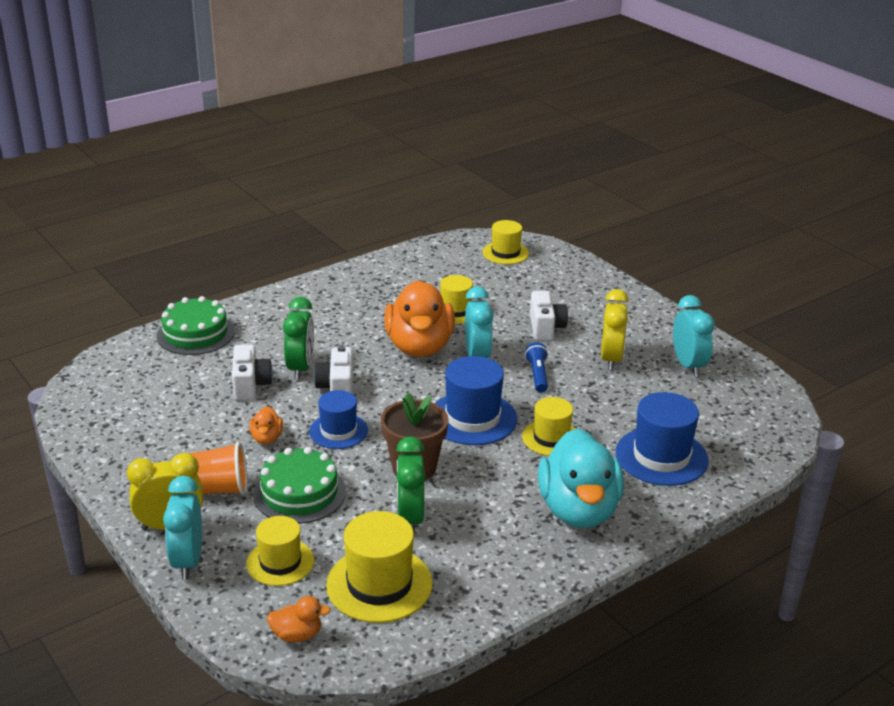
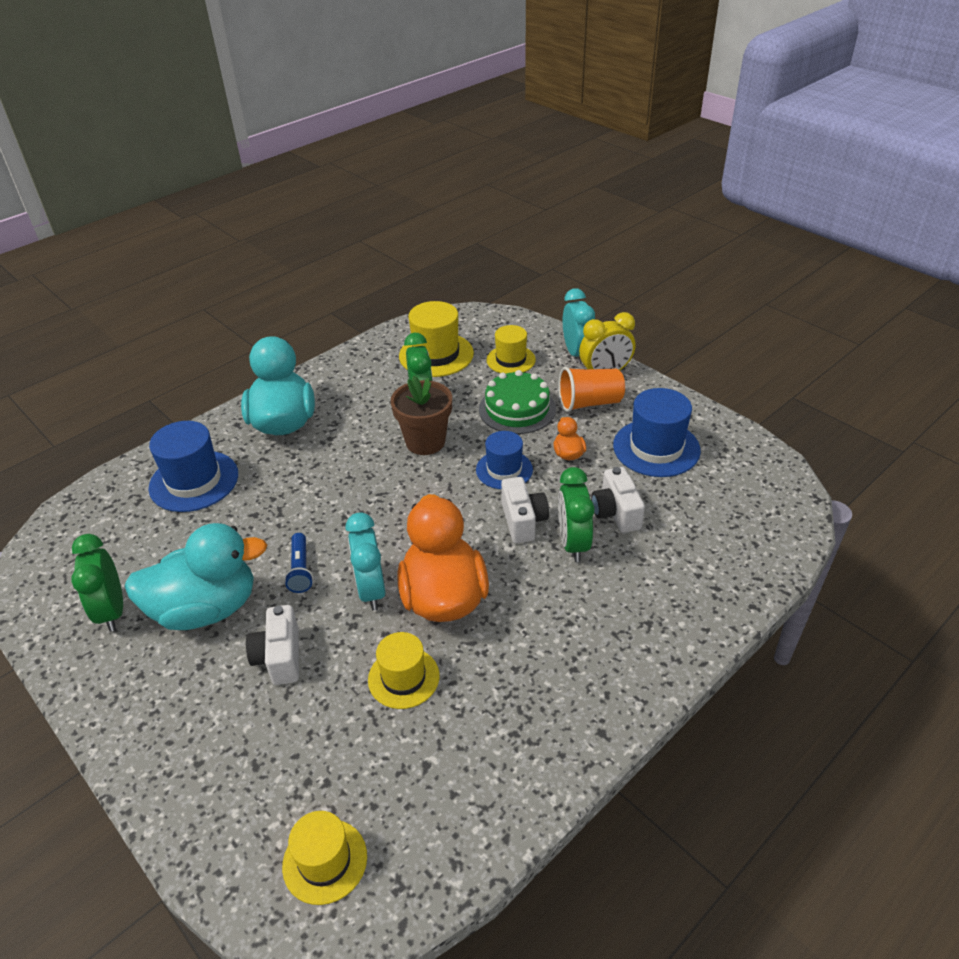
camera: 175 degrees right, 10 degrees up
green cake [156,296,235,355] -> none
orange duck [267,596,331,642] -> none
blue hat [435,356,517,445] -> blue hat moved to [613,388,701,477]
yellow hat [522,397,576,456] -> none
yellow clock [601,289,629,370] -> turquoise duck [125,523,267,630]
turquoise clock [673,295,715,377] -> green clock [71,534,123,632]

